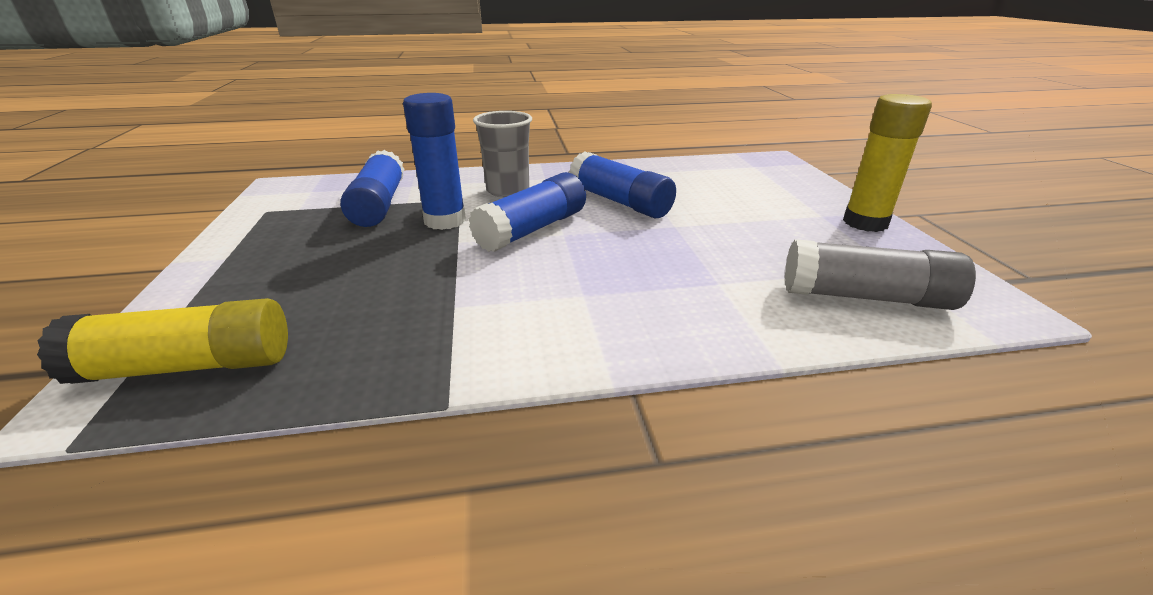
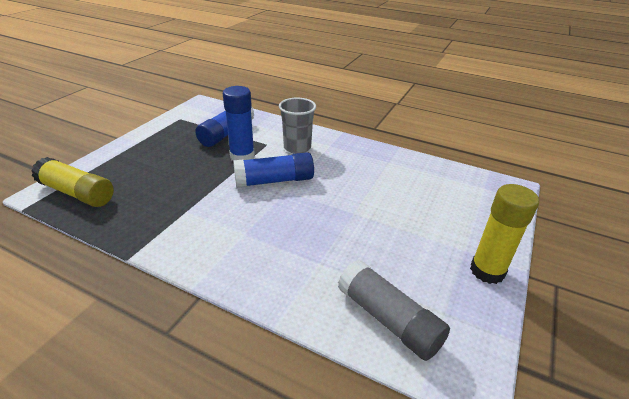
camera: 35 degrees right, 5 degrees up
blue glue stick [569,151,676,218] -> none

